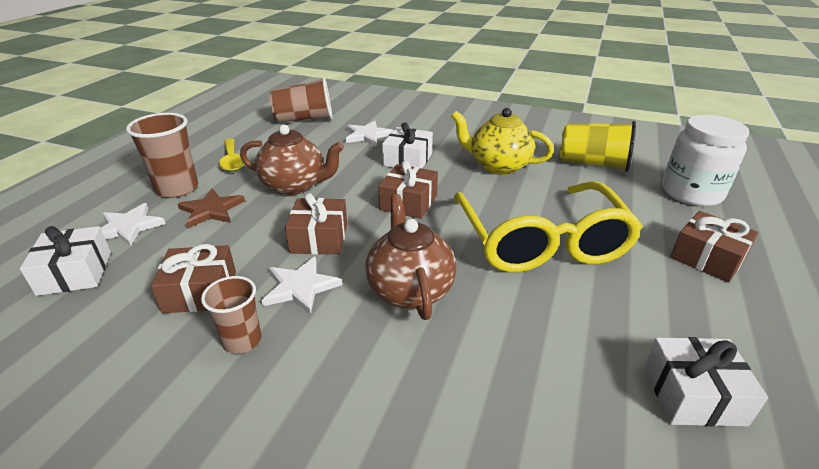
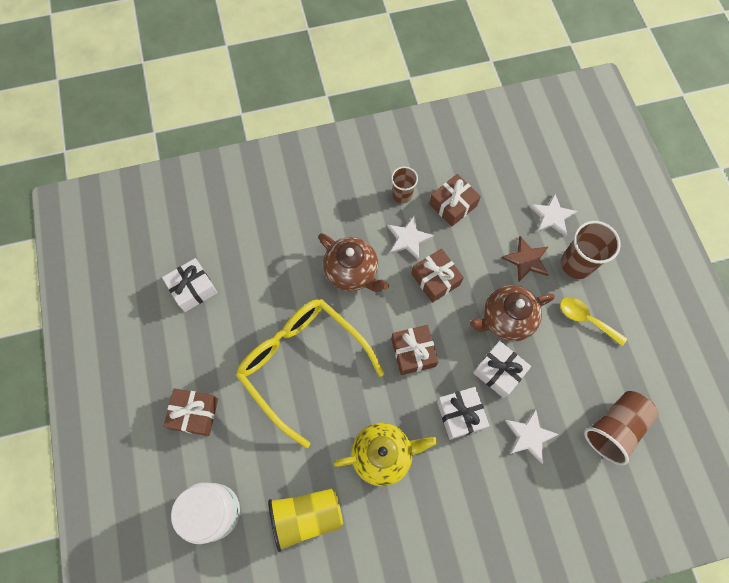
camera: 145 degrees right, 35 degrees up
white gift [20,226,111,296] -> white gift moved to [473,341,531,398]

